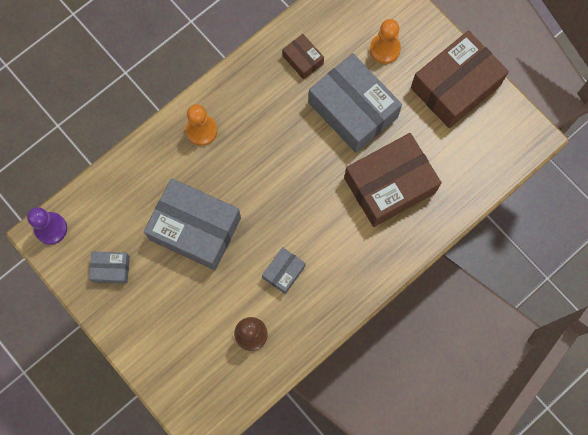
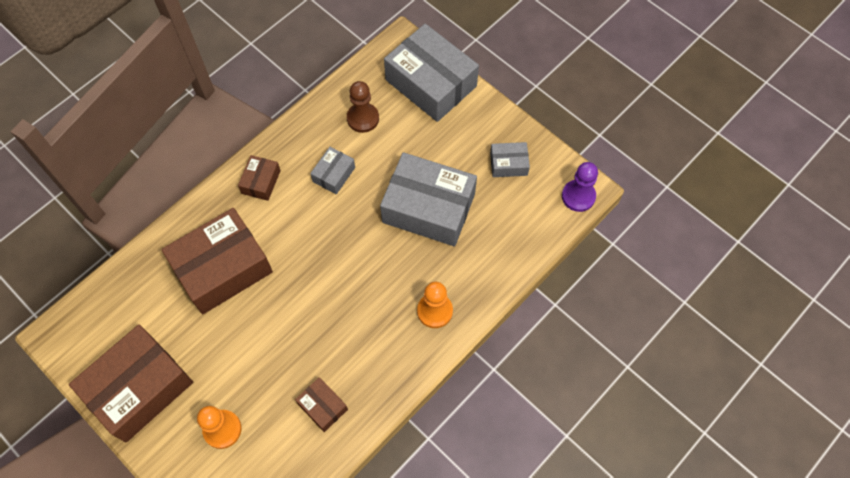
camera: 175 degrees right, 10 degrees down
grey box [308,53,402,153] -> grey box moved to [384,24,479,122]
none -> brown box [238,155,281,201]

